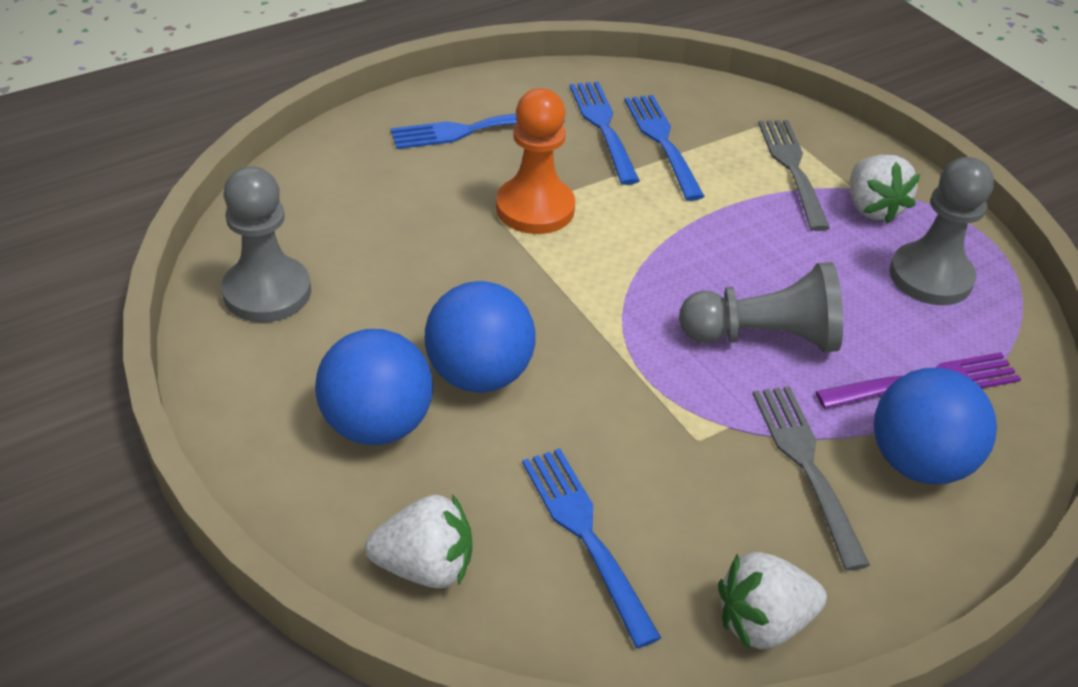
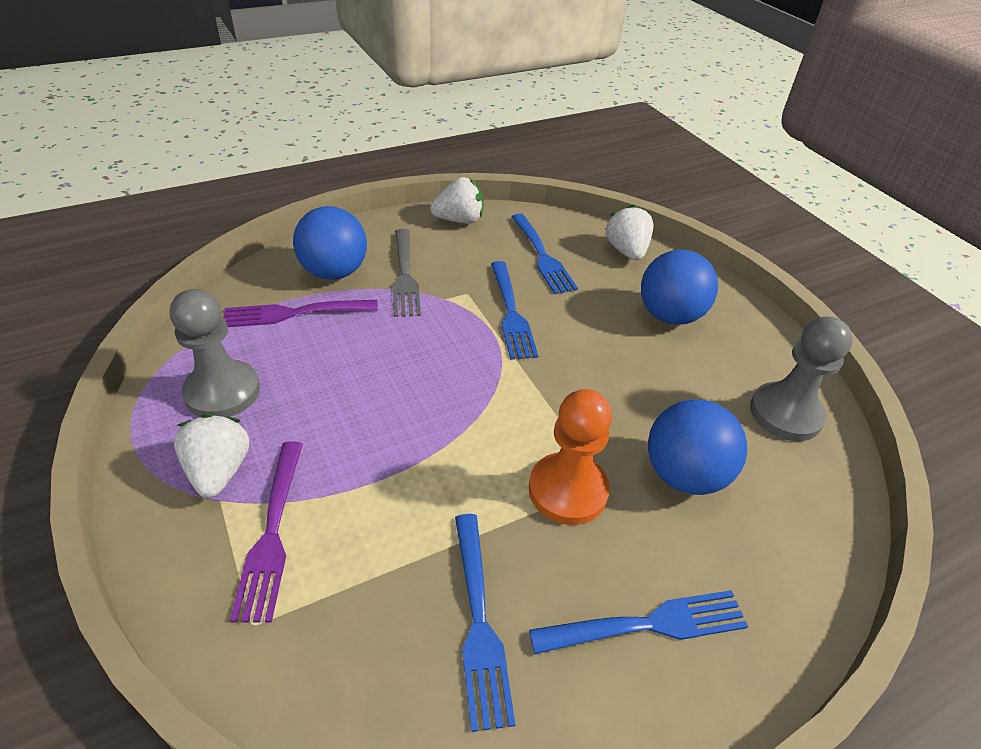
camera: 175 degrees left, 0 degrees up
white strawberry [365,494,472,588] -> white strawberry turned 75 degrees clockwise [605,204,653,260]
blue ball [425,281,536,393] -> blue ball moved to [648,399,747,495]
blue fork [624,95,705,201] -> blue fork moved to [491,261,538,360]
grey pawn [679,262,843,352] -> none
grey fork [758,120,830,231] -> purple fork [230,441,303,622]

